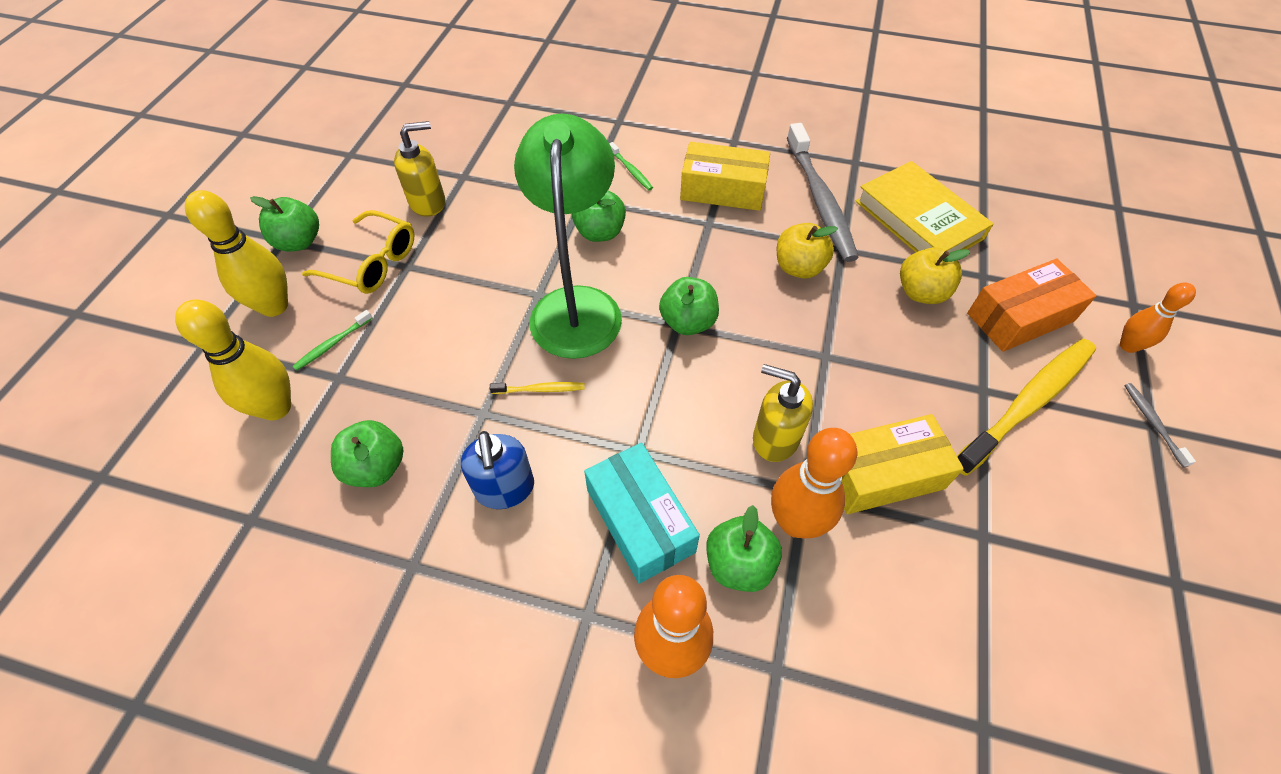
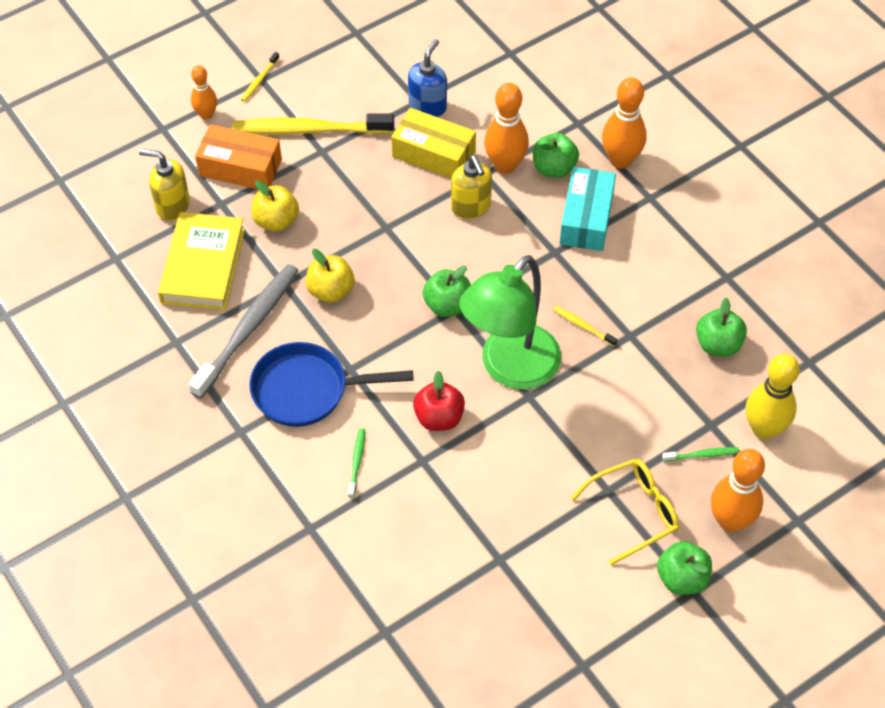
camera: 140 degrees left, 0 degrees up
yellow bowling pin [185,190,288,317] -> orange bowling pin [711,449,765,532]
yellow glasses [302,210,414,294] -> yellow glasses turned 90 degrees clockwise [570,459,679,565]
yellow soap dispenser [394,121,445,217] -> yellow soap dispenser moved to [139,149,190,221]
blue soap dispenser [461,431,534,509] -> blue soap dispenser moved to [408,39,447,117]
green apple [572,191,626,242] -> red apple [413,371,465,431]
yellow box [680,142,770,211] -> blue pan [249,342,413,427]
grey toothbrush [1124,383,1196,467] -> yellow toothbrush [241,52,279,102]

